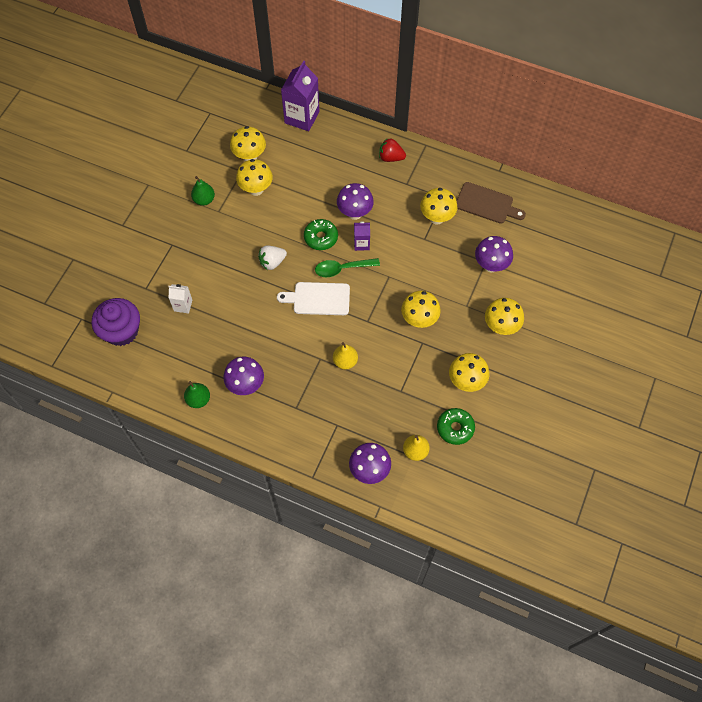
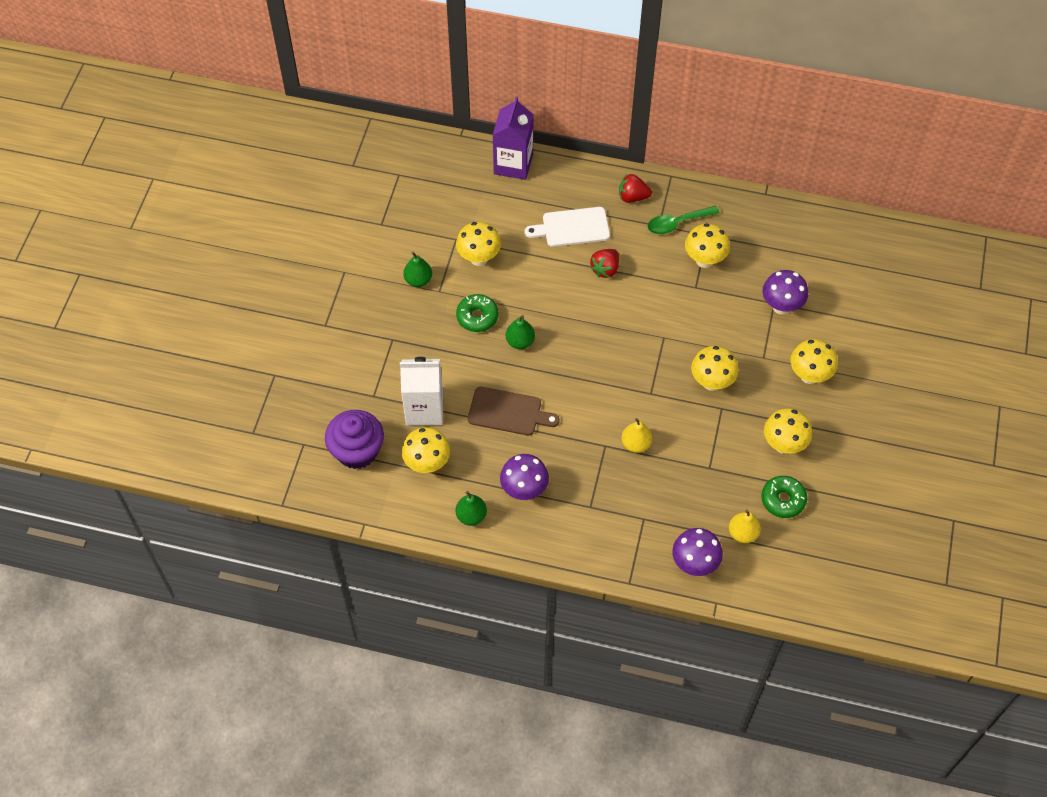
camera: 10 degrees left, 5 degrees down
white carton [168,284,192,314] -> white carton [400,357,443,425], size x1.91
yellow mushroom [230,126,266,161] -> yellow mushroom moved to [402,427,450,473]
white strawberry [258,245,287,270] -> green pear [506,315,535,349]
white cutting board [277,282,350,315] -> white cutting board moved to [525,207,610,247]
green donut [304,219,338,250] -> green donut moved to [456,294,498,332]
green spoon [315,258,380,277] -> green spoon moved to [648,206,720,234]
purple mushroom [337,183,374,220] -> red strawberry [590,249,619,278]
purple carton [354,221,370,251] -> none
brown cutting board [456,182,526,224] -> brown cutting board moved to [468,387,559,436]

